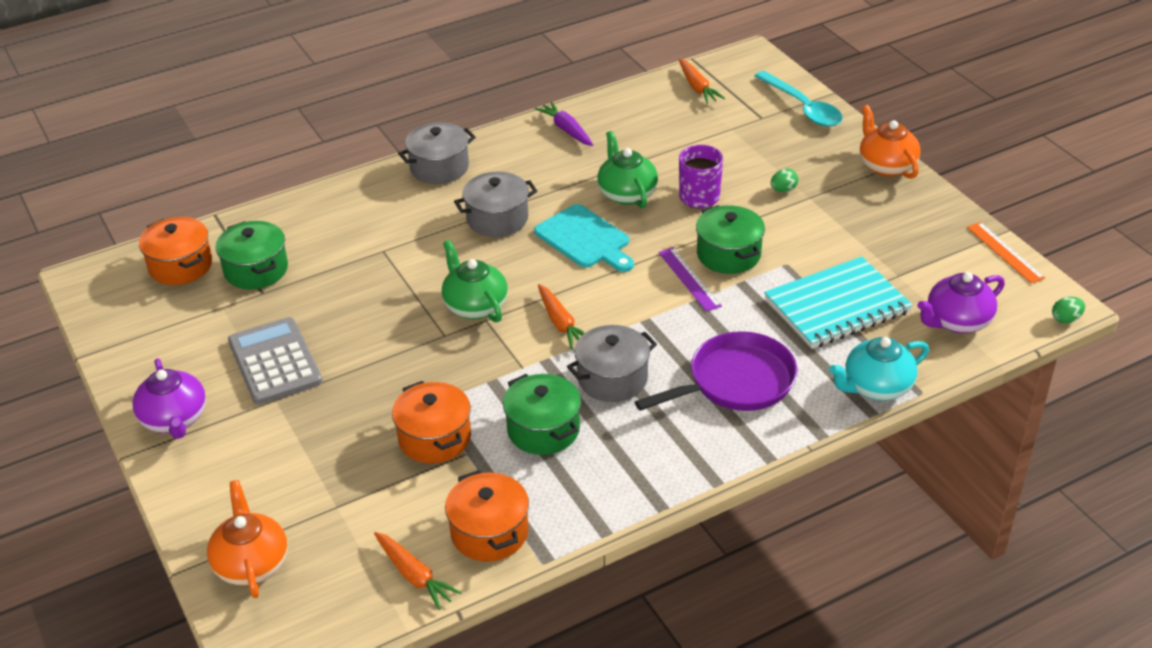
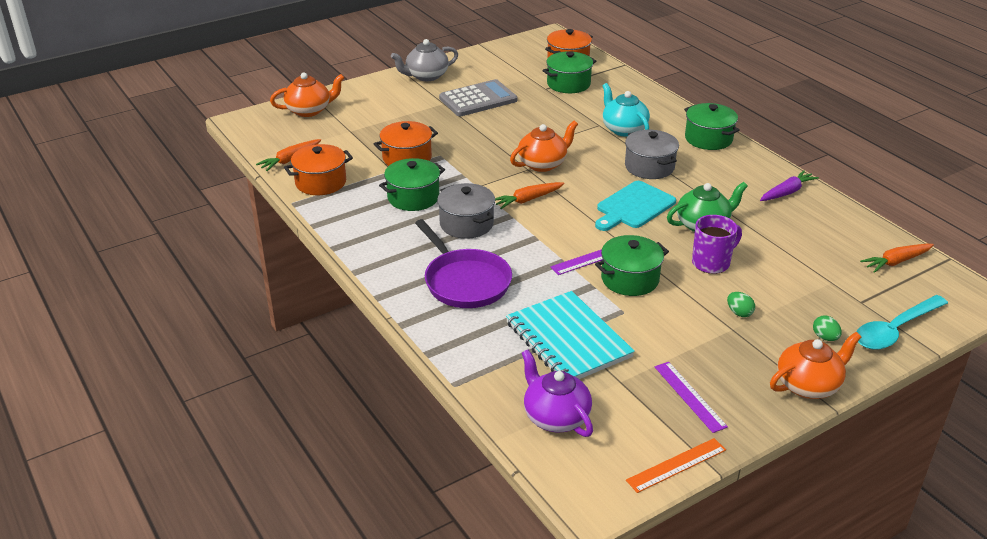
camera: 85 degrees right, 5 degrees down
purple teapot [132,358,206,439] -> grey teapot [391,39,458,81]
grey pot [398,122,476,184] -> green pot [684,103,740,150]
green teapot [442,240,508,322] -> orange teapot [510,121,578,172]
turquoise teapot [829,337,929,401] -> turquoise teapot moved to [602,83,650,137]
green egg [1052,297,1085,323] -> green egg moved to [813,315,842,341]
none -> purple ruler [655,362,728,433]

